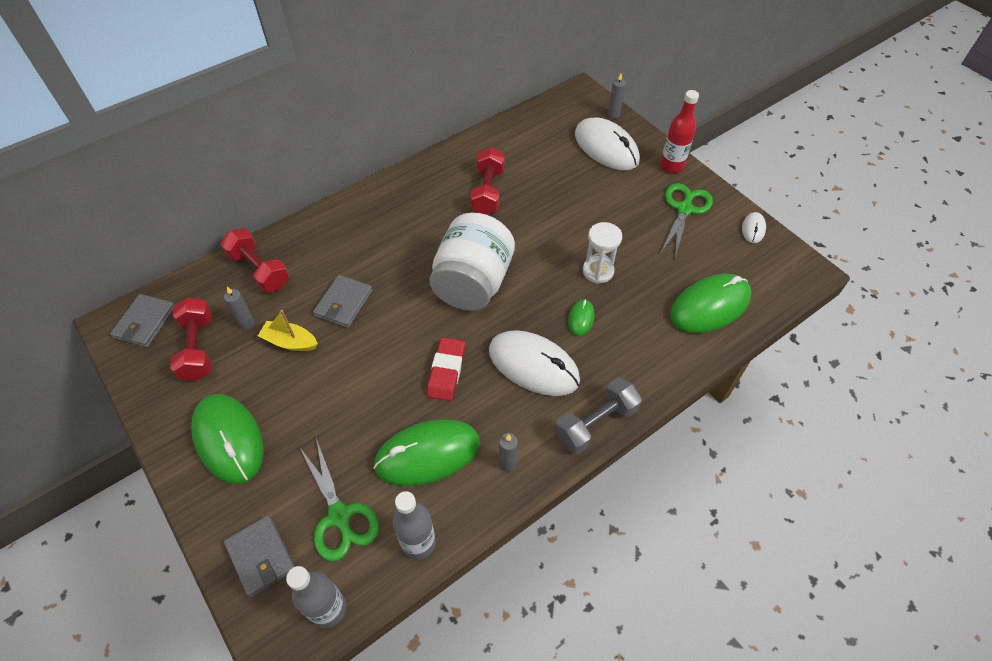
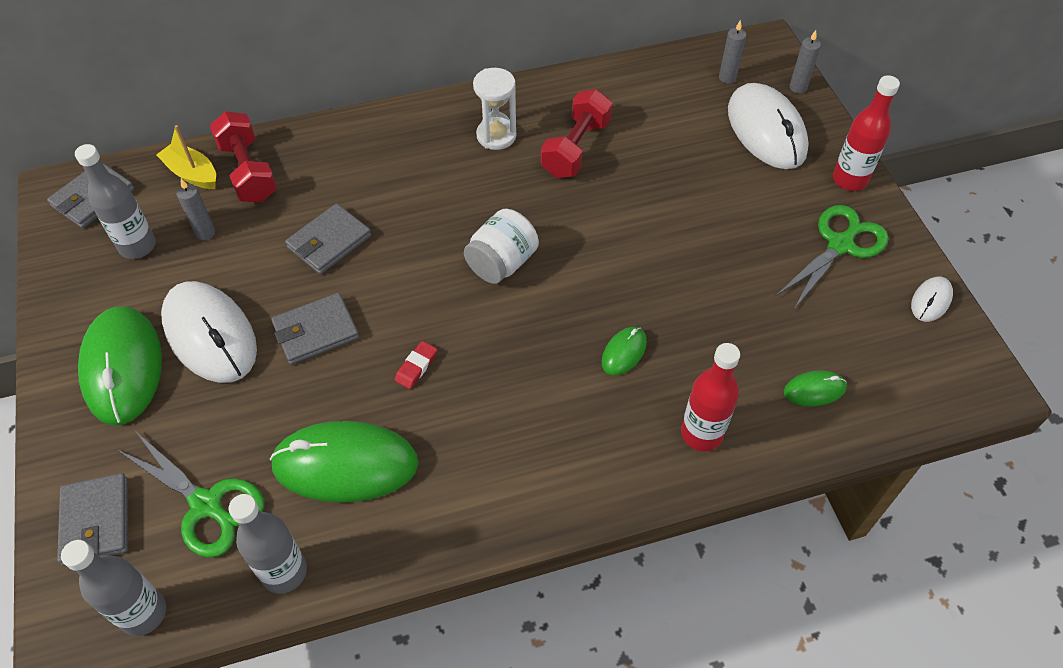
camera: 20 degrees right, 0 degrees up
red dumbbell [170,297,212,381] -> grey bottle [75,144,156,259]
yellow boat [258,310,318,351] -> yellow boat moved to [156,125,216,189]
green scissors [300,438,379,562] -> green scissors turned 45 degrees counterclockwise [116,432,264,558]
red eraser [427,337,465,401] -> red eraser [395,341,437,389], size x0.57
white jar [430,213,515,311] -> white jar [464,209,539,284], size x0.57
white mouse [489,330,580,396] -> white mouse moved to [161,281,257,383]
grey candle [499,433,518,472] -> grey candle moved to [719,20,747,84]
grey dumbbell [555,378,642,454] -> none
white hourglass [583,222,622,284] -> white hourglass moved to [473,68,516,150]
green mouse [670,274,751,333] -> green mouse [784,370,847,406], size x0.46
none -> grey wallet [271,293,359,365]
none -> red bottle [681,343,740,451]

